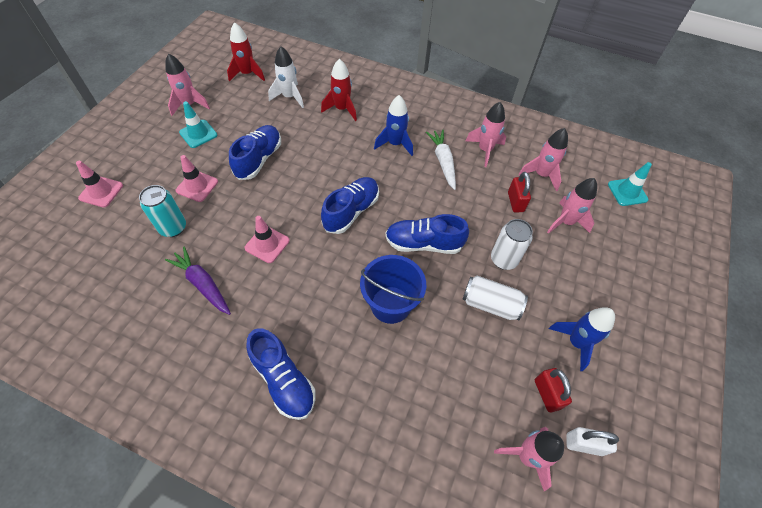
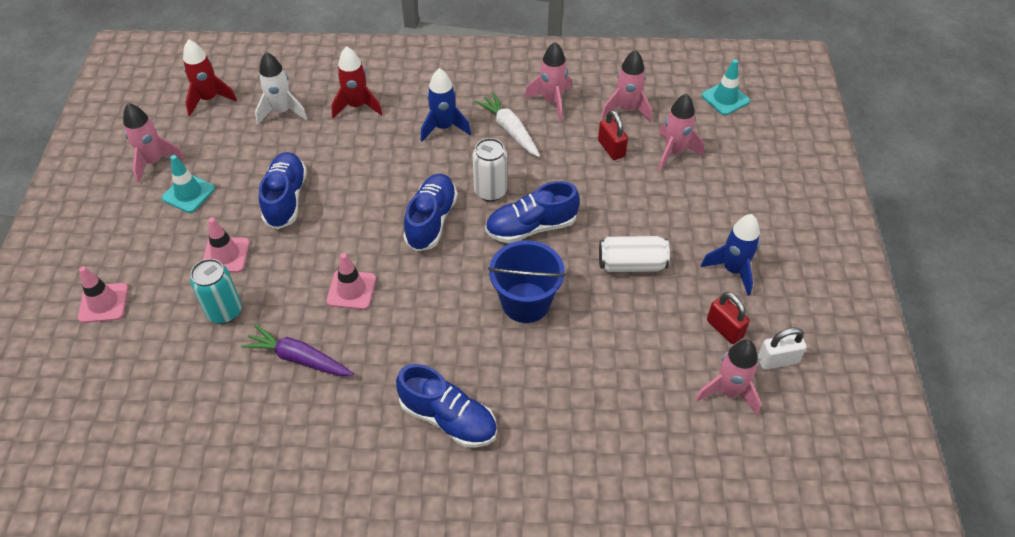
camera: 20 degrees left, 5 degrees down
white can [491,219,533,270] -> white can moved to [473,138,507,202]

